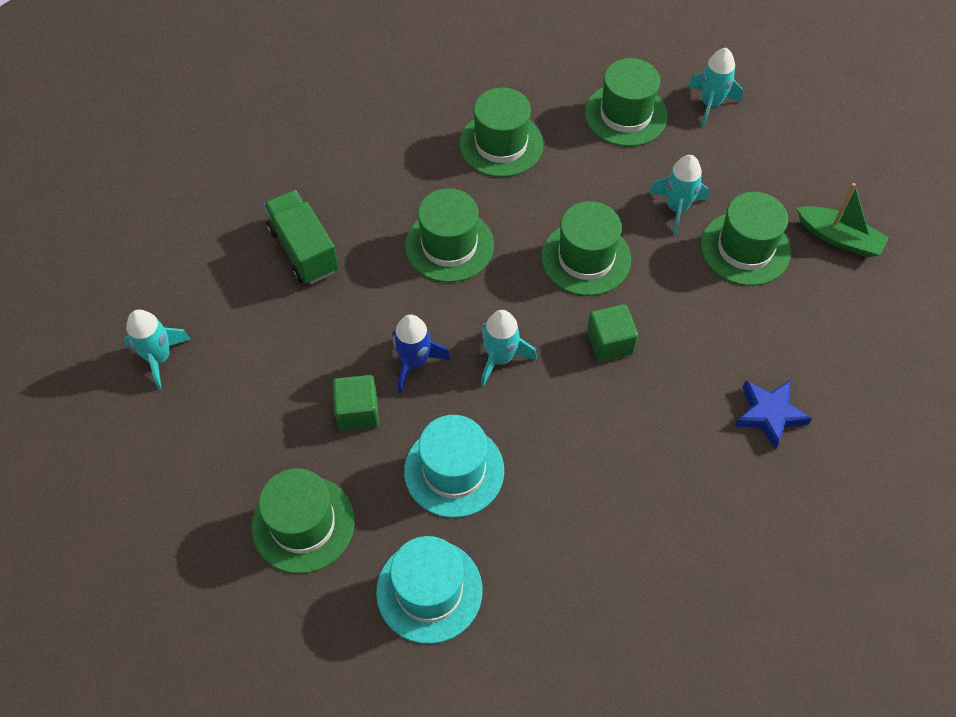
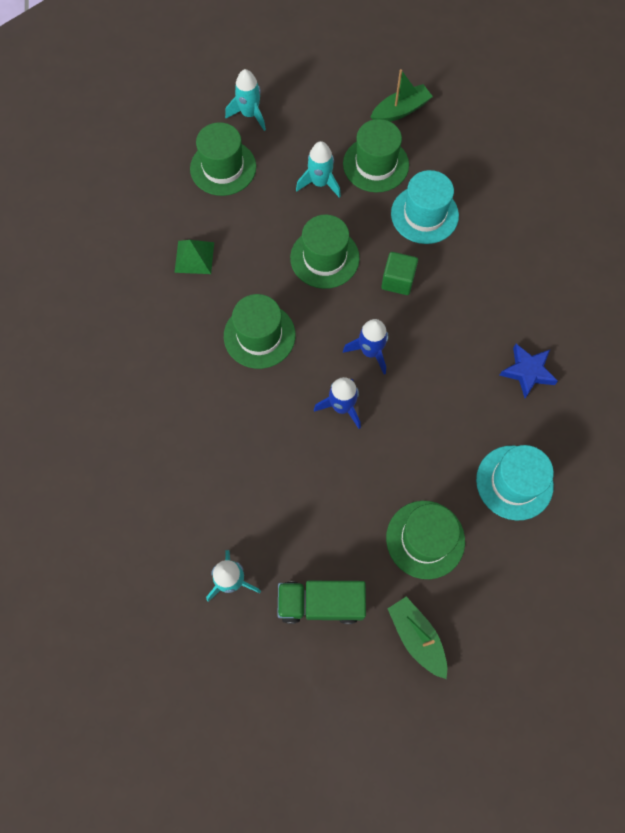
camera: 60 degrees left, 10 degrees up
green truck [263,190,339,284] -> green truck moved to [277,581,366,624]
green cube [333,375,379,431] -> none
turquoise hat [404,415,504,518] -> turquoise hat moved to [391,170,459,244]
green hat [459,87,543,177] -> green pyramid [174,240,214,274]
turquoise rocket [481,310,537,387] -> blue rocket [343,319,388,375]
blue star [734,380,812,450] -> blue star moved to [500,344,558,398]
none -> green boat [388,596,447,679]

